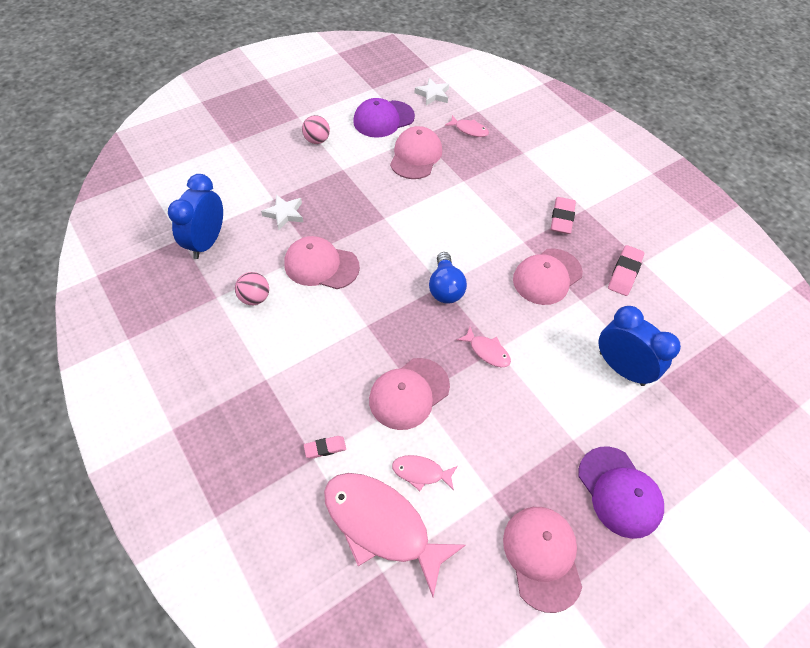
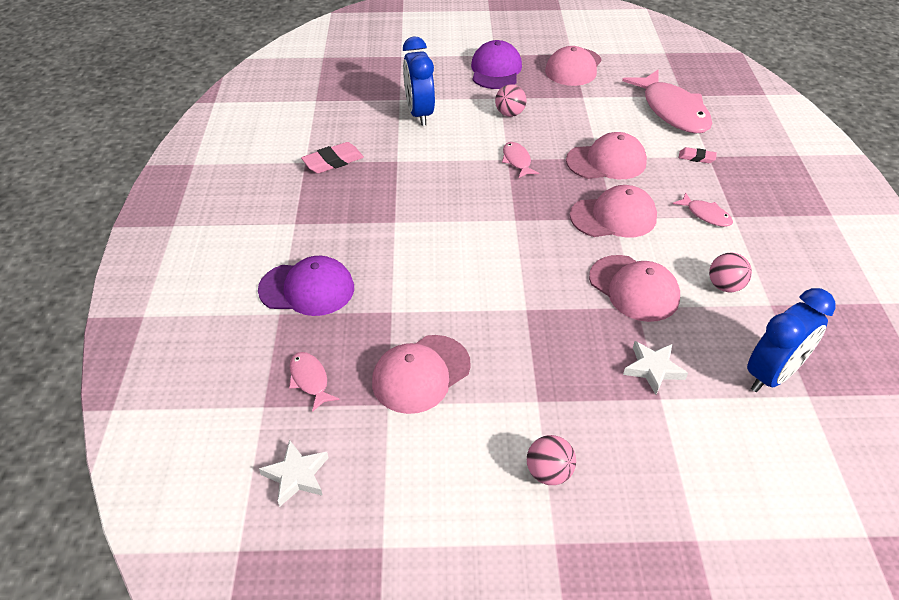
camera: 145 degrees left, 10 degrees down
purple cap [353,98,415,138] -> purple cap moved to [258,256,354,316]
pink fish [392,455,457,491] -> pink fish moved to [673,192,733,227]
blue light bulb [429,252,467,304] -> none
pink cap [513,248,583,305] -> pink cap moved to [570,185,657,238]
pink eraser [551,197,576,234] -> none
none -> pink ball [495,84,527,117]

